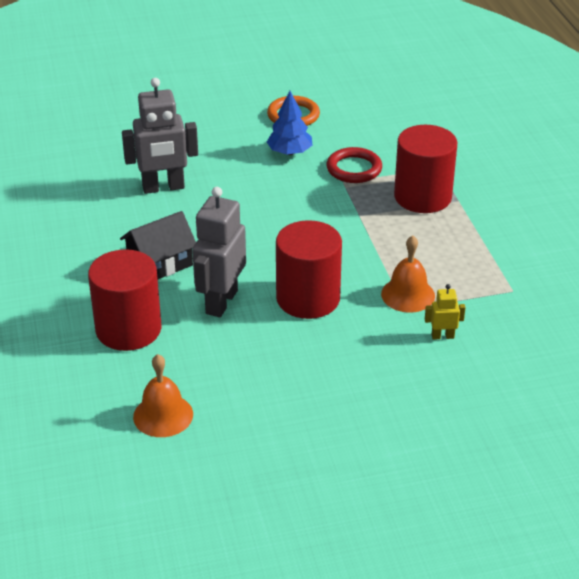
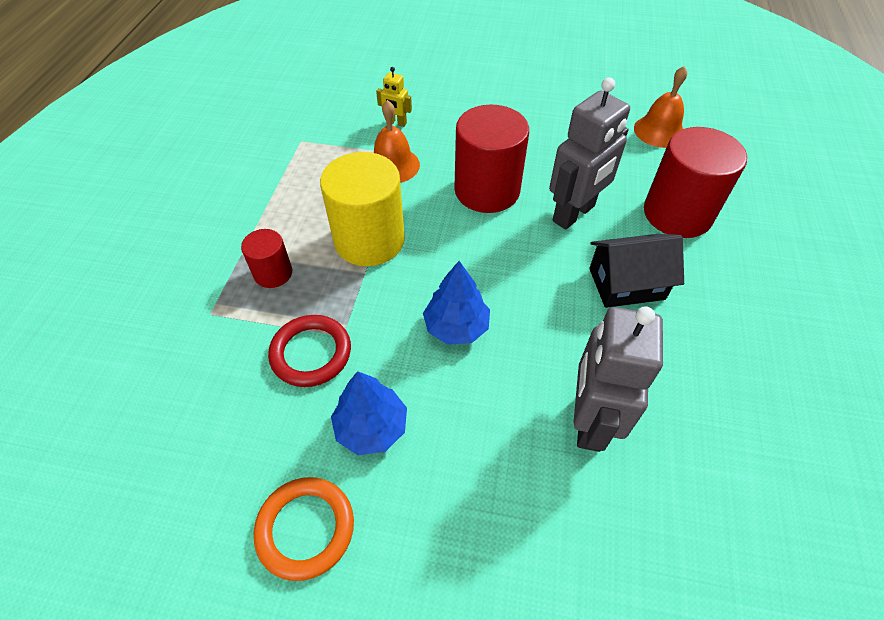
camera: 155 degrees left, 15 degrees up
grey robot [122,78,198,194] -> grey robot turned 90 degrees counterclockwise [573,306,663,452]
red cylinder [394,125,457,213] -> red cylinder [241,229,292,288], size x0.52
none -> yellow cylinder [320,152,405,266]
none -> blue tree [423,261,490,345]

